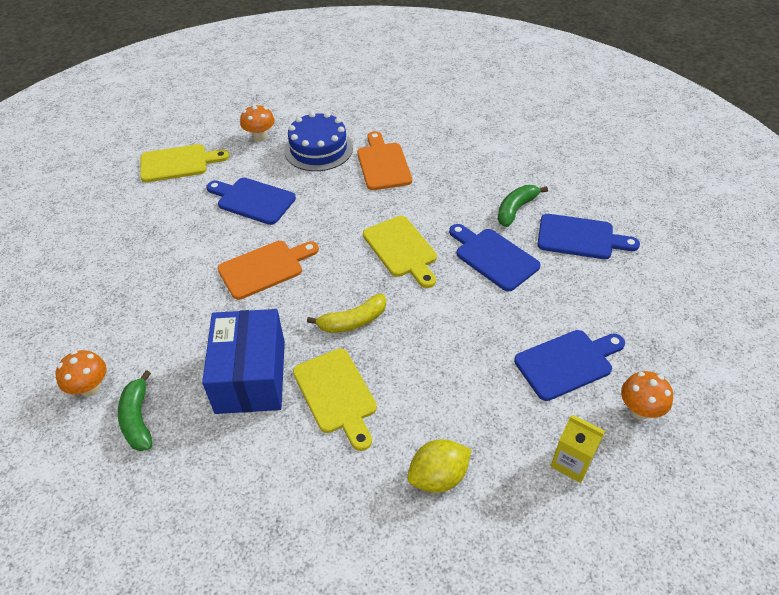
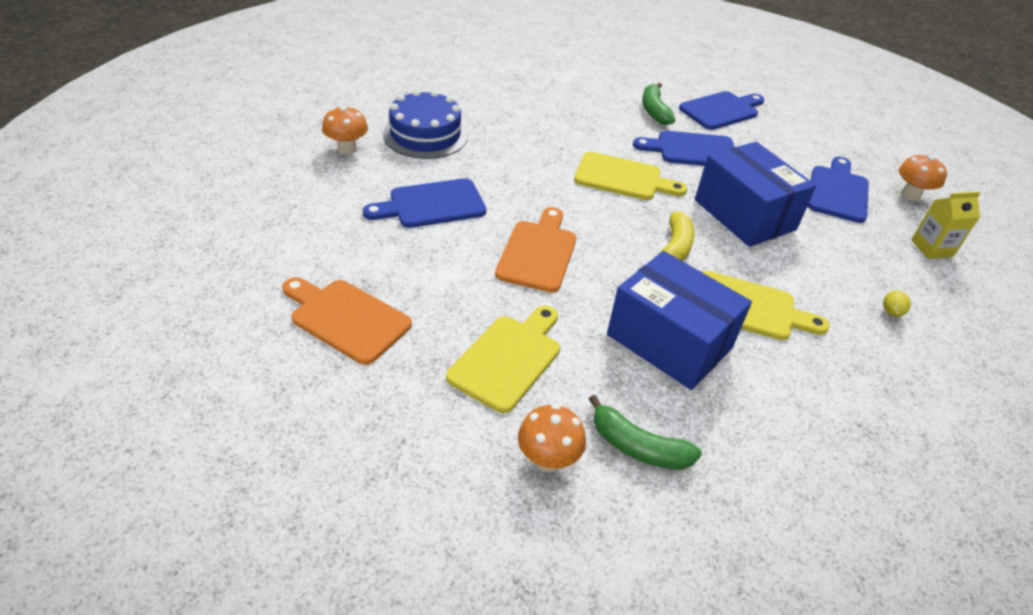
camera: 50 degrees left, 5 degrees down
yellow cutting board [140,144,229,182] -> yellow cutting board moved to [446,306,560,413]
orange cutting board [357,131,412,190] -> orange cutting board moved to [282,277,412,365]
yellow lemon [407,439,472,493] -> yellow lemon [883,290,911,317], size x0.49
none -> blue box [695,142,816,247]

